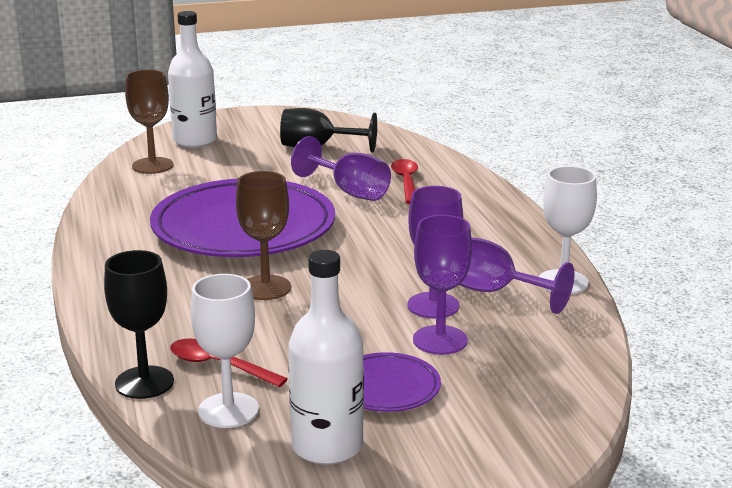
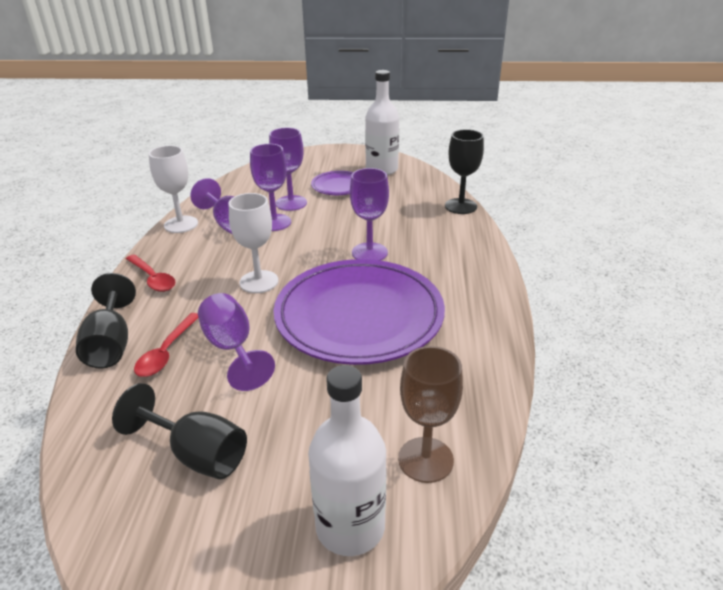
camera: 160 degrees left, 10 degrees up
red spoon [170,339,288,387] -> red spoon moved to [126,254,176,292]
white goblet [191,274,259,428] -> white goblet moved to [229,193,278,293]
brown goblet [236,171,291,300] -> purple goblet [350,168,389,261]
none -> black goblet [76,273,136,368]

